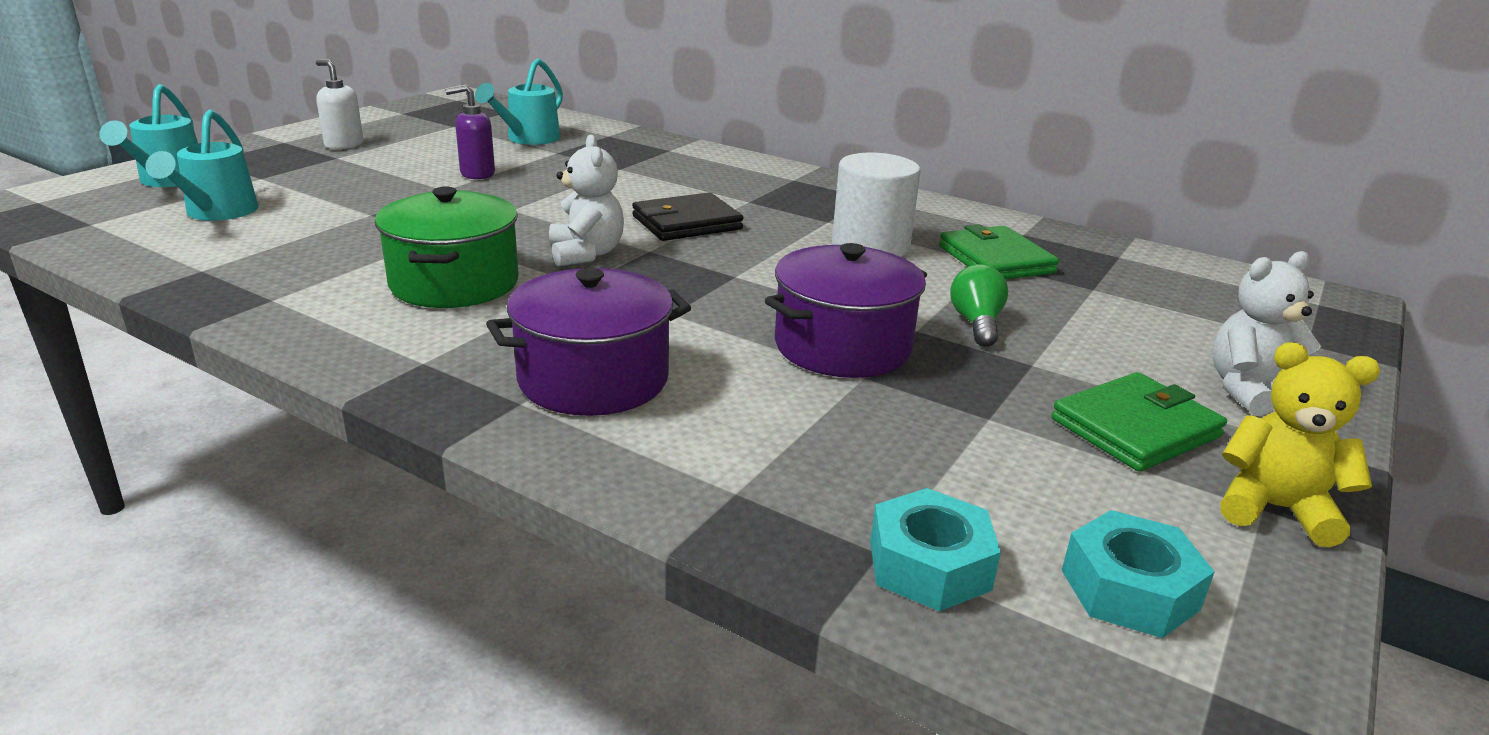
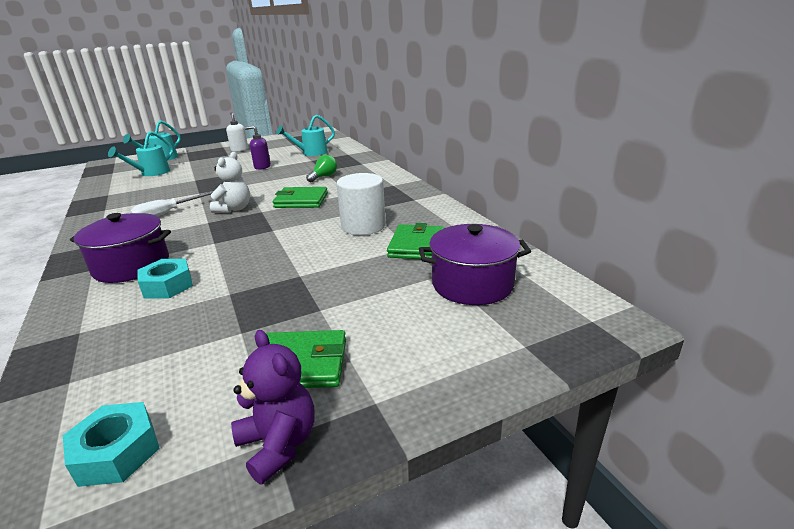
camera: 35 degrees right, 0 degrees up
green pot [375,186,519,308] -> white screwdriver [130,191,214,216]
black wallet [632,192,743,241] -> green wallet [273,187,328,208]
purple pot [765,243,927,378] -> purple pot moved to [419,224,531,305]
turquoise nut [870,488,1001,611] -> turquoise nut moved to [137,259,193,298]
green light bulb [950,264,1008,347] -> green light bulb moved to [306,155,337,182]
white teddy bear [1213,251,1321,416] -> none
yellow teddy bear [1220,342,1380,547] -> purple teddy bear [231,330,315,484]

